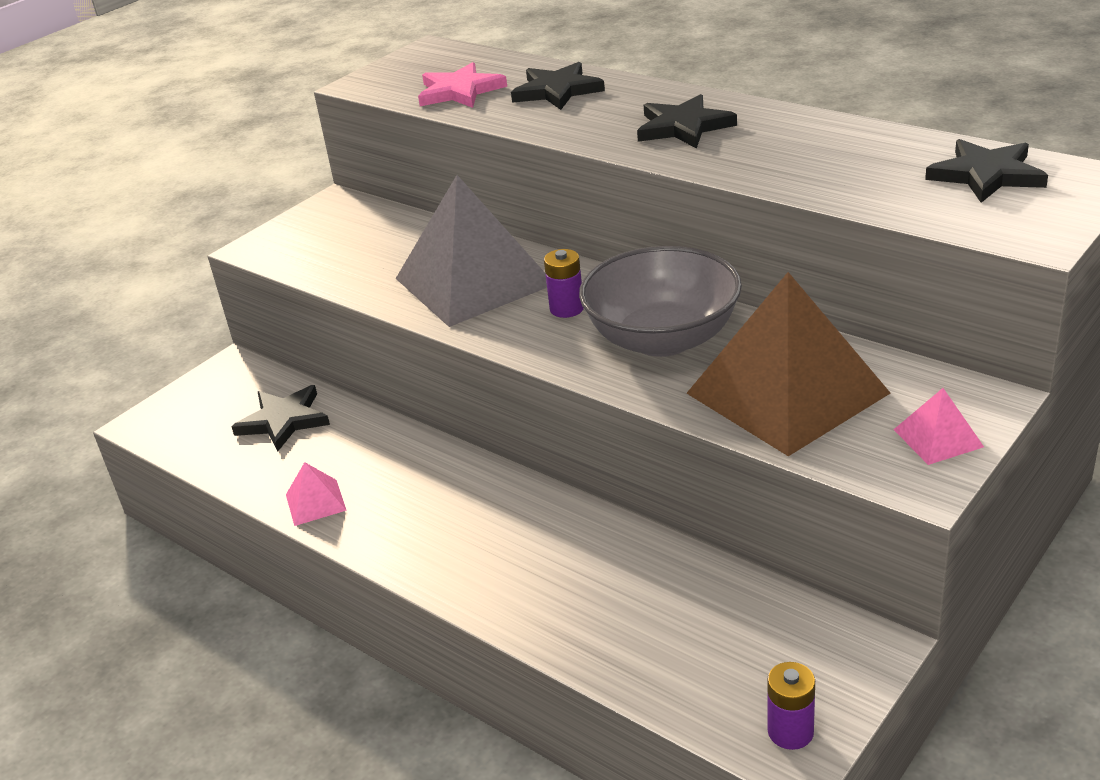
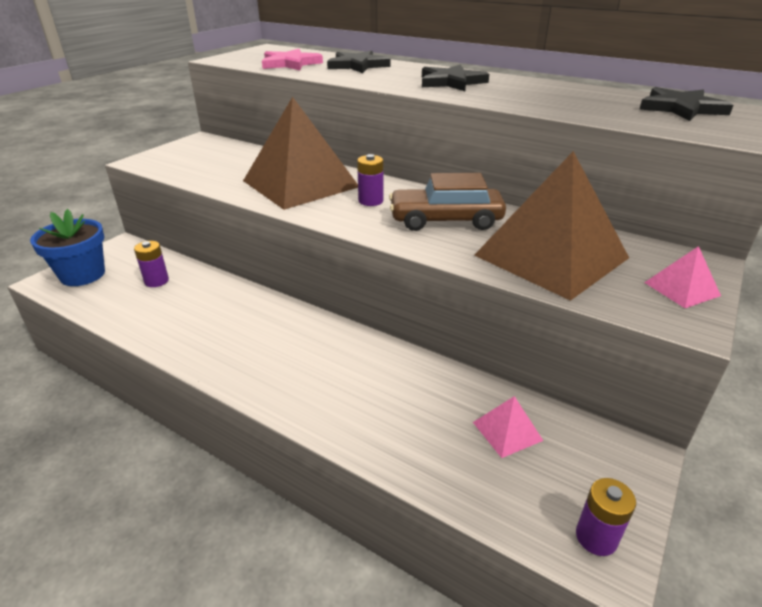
camera: 10 degrees left, 0 degrees up
black star [232,385,330,451] -> purple battery [134,241,169,287]
pink pyramid [286,462,347,526] -> pink pyramid moved to [473,396,543,458]
grey pyramid [396,175,547,327] -> brown pyramid [243,97,358,210]
grey bowl [579,246,742,357] -> brown car [389,173,506,231]
none -> blue flower pot [30,209,105,286]

